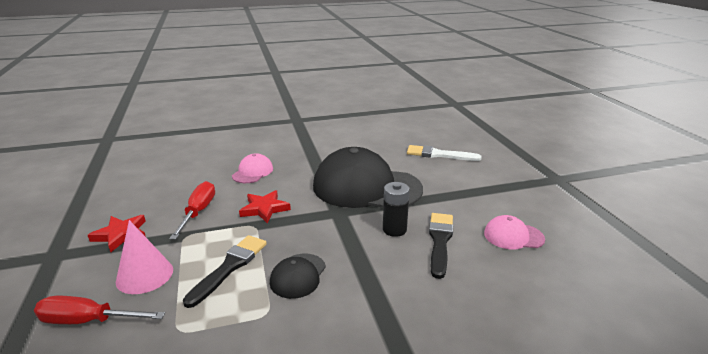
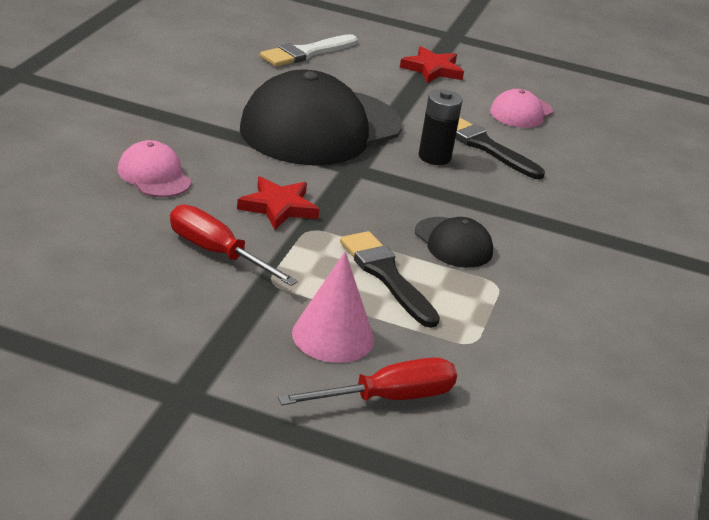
camera: 60 degrees left, 5 degrees up
red screwdriver [34,296,165,324] -> red screwdriver turned 150 degrees counterclockwise [278,358,457,405]
red star [88,215,146,252] -> red star moved to [400,46,464,83]

